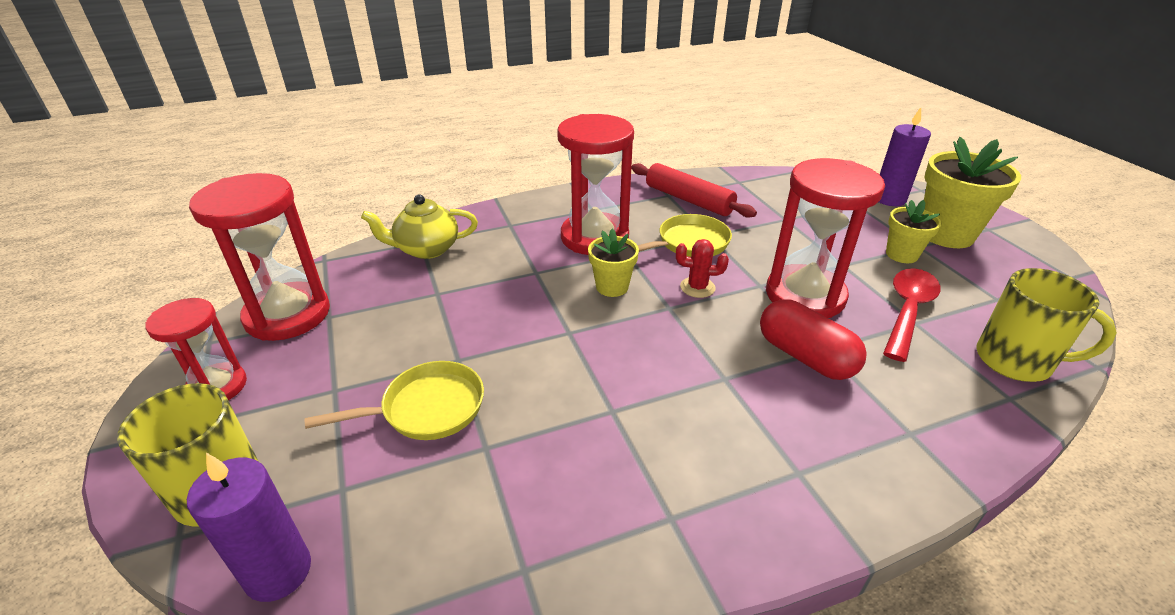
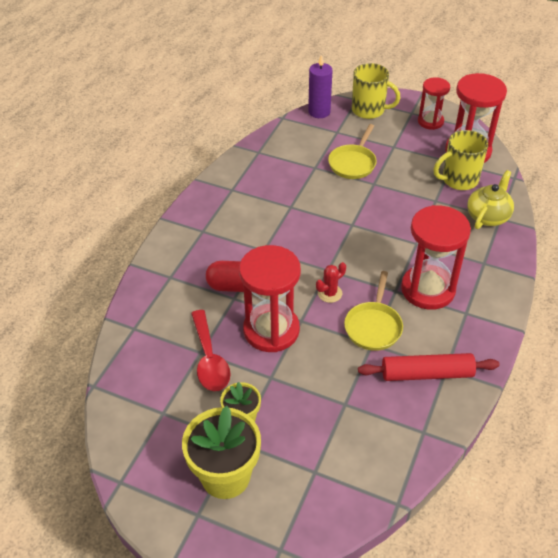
camera: 135 degrees right, 10 degrees up
yellow flower pot [588,228,639,297] -> none
purple candle [879,107,931,206] -> none
yellow mug [976,268,1117,382] -> yellow mug moved to [434,130,488,190]

